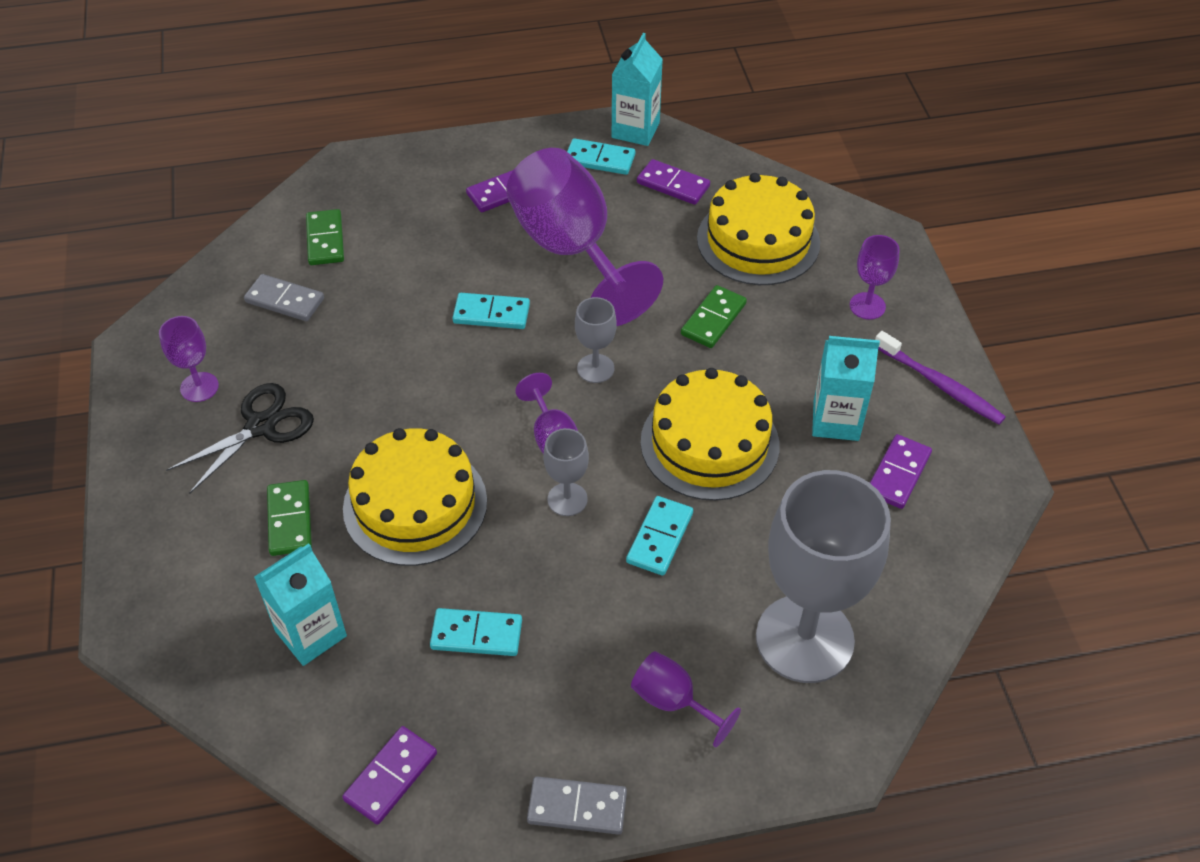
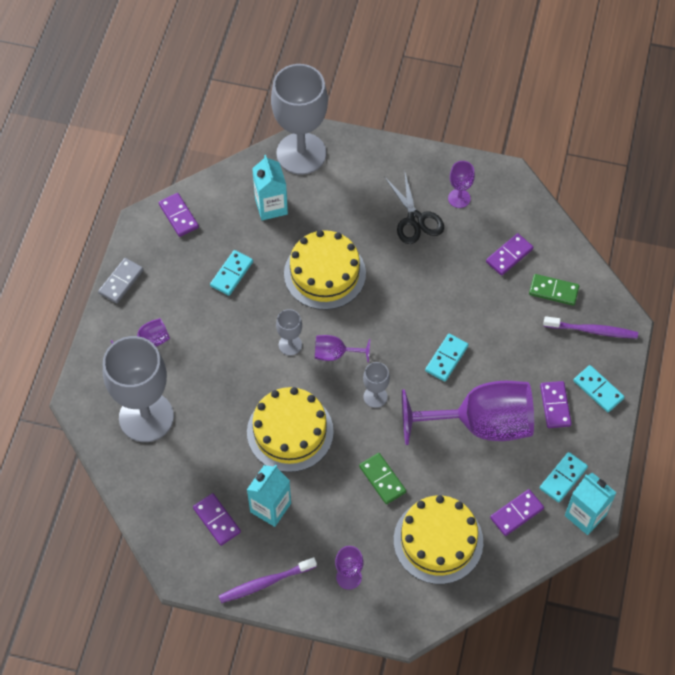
camera: 115 degrees right, 10 degrees up
grey domino [244,274,324,321] -> purple domino [486,233,533,276]
green domino [267,480,312,556] -> none
turquoise domino [626,496,693,576] -> turquoise domino moved to [574,365,624,412]
none -> grey goblet [271,64,328,175]
none -> purple toothbrush [543,316,638,339]

